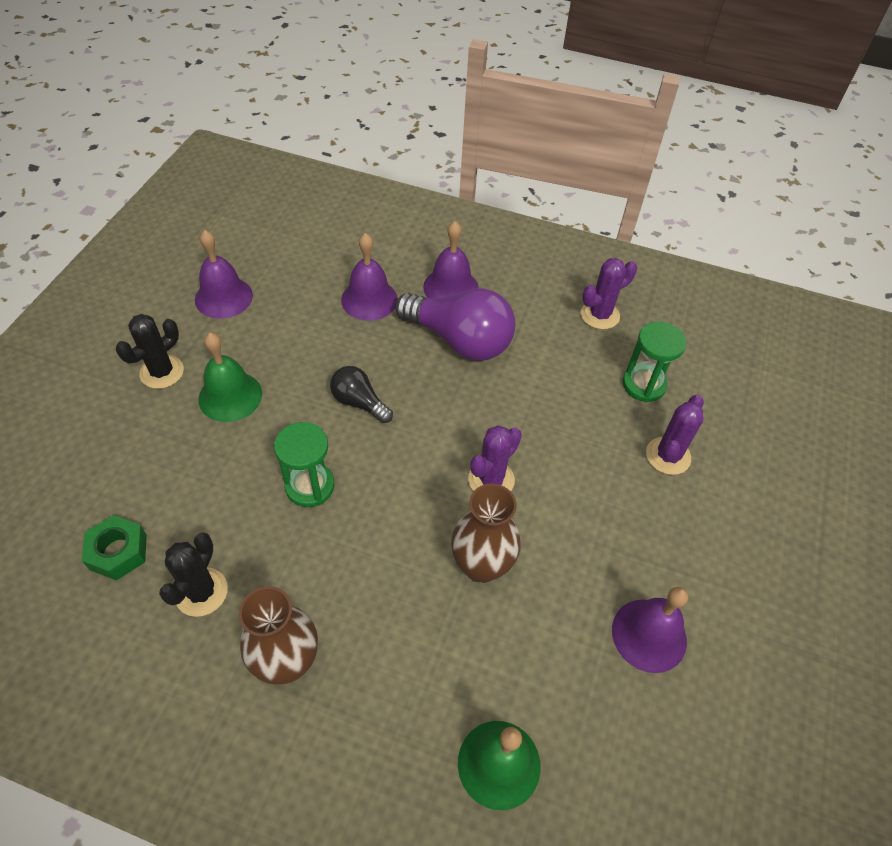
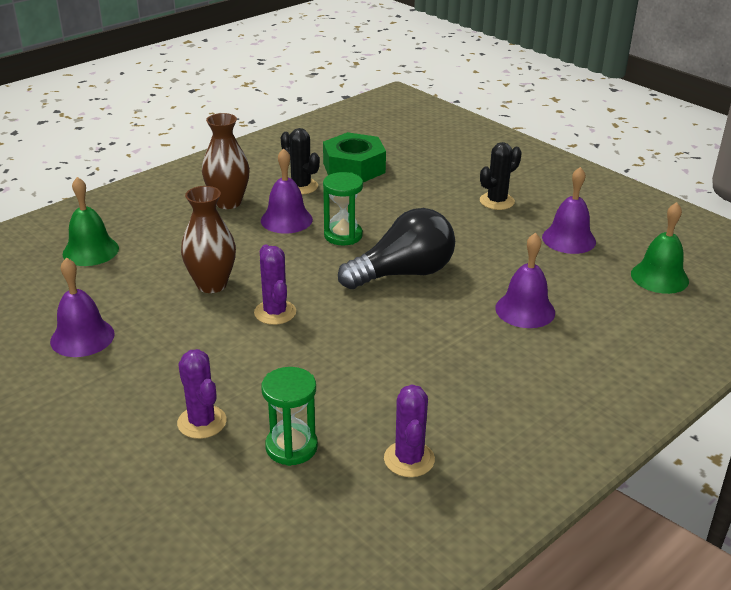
camera: 120 degrees right, 20 degrees down
green nut [81,515,147,580] -> green nut [323,132,386,182], size x1.64
black cactus [116,314,184,389] -> black cactus turned 75 degrees clockwise [480,142,522,210]
green bell [198,333,262,422] -> green bell moved to [631,202,689,294]
black light bulb [330,366,393,423] -> black light bulb [338,208,455,289], size x1.89
purple light bulb [395,288,515,361] -> none
purple bell [423,221,479,298] -> purple bell moved to [261,148,313,234]

